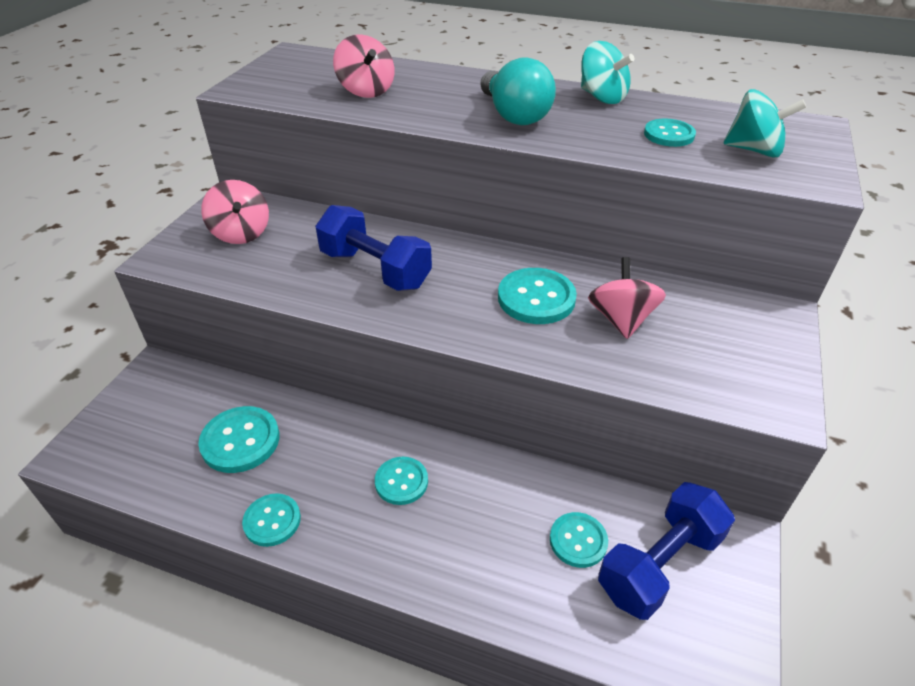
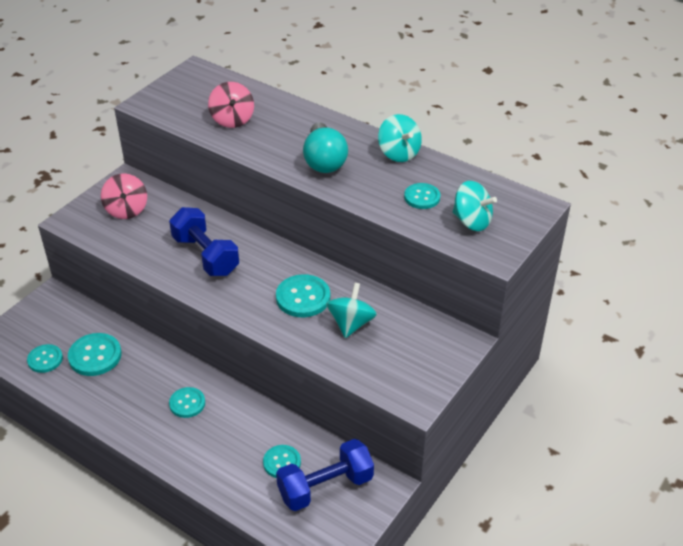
camera: 15 degrees right, 0 degrees up
turquoise button [242,493,301,547] -> turquoise button moved to [27,344,63,373]
pink spinning top [588,257,666,339] -> turquoise spinning top [327,283,377,338]

